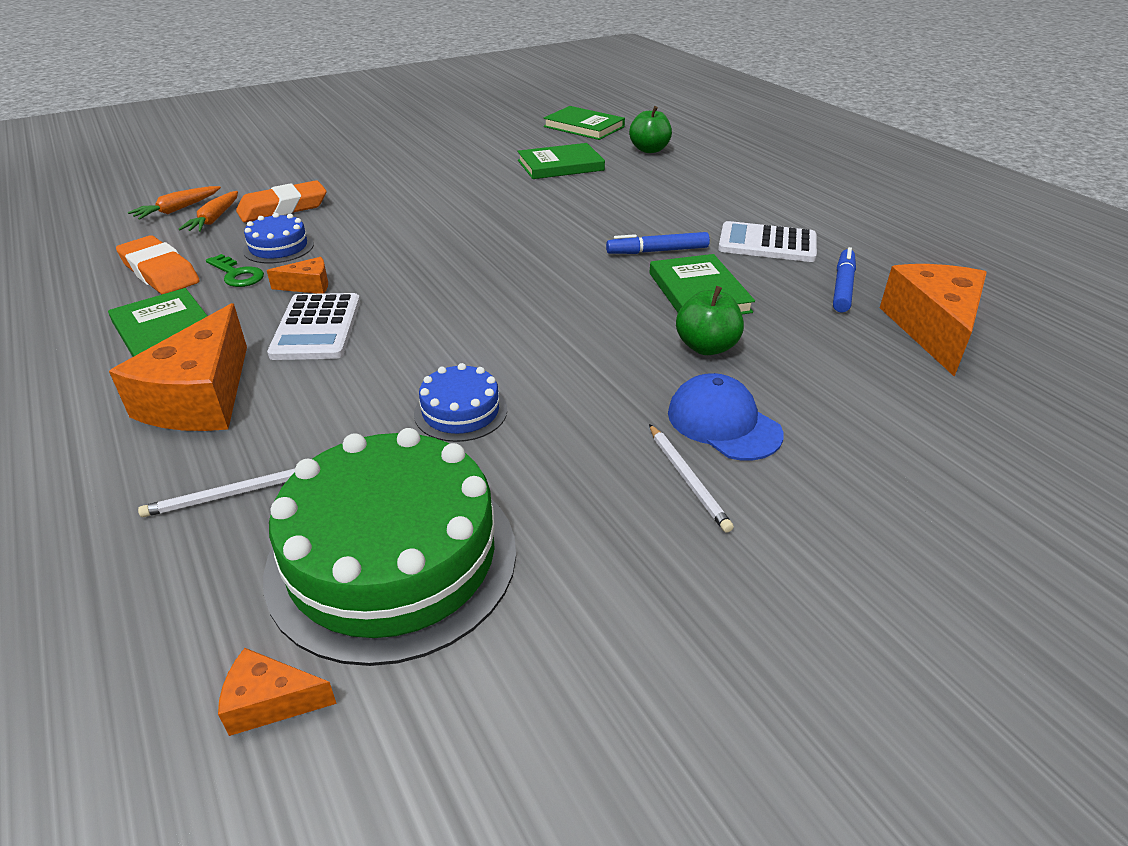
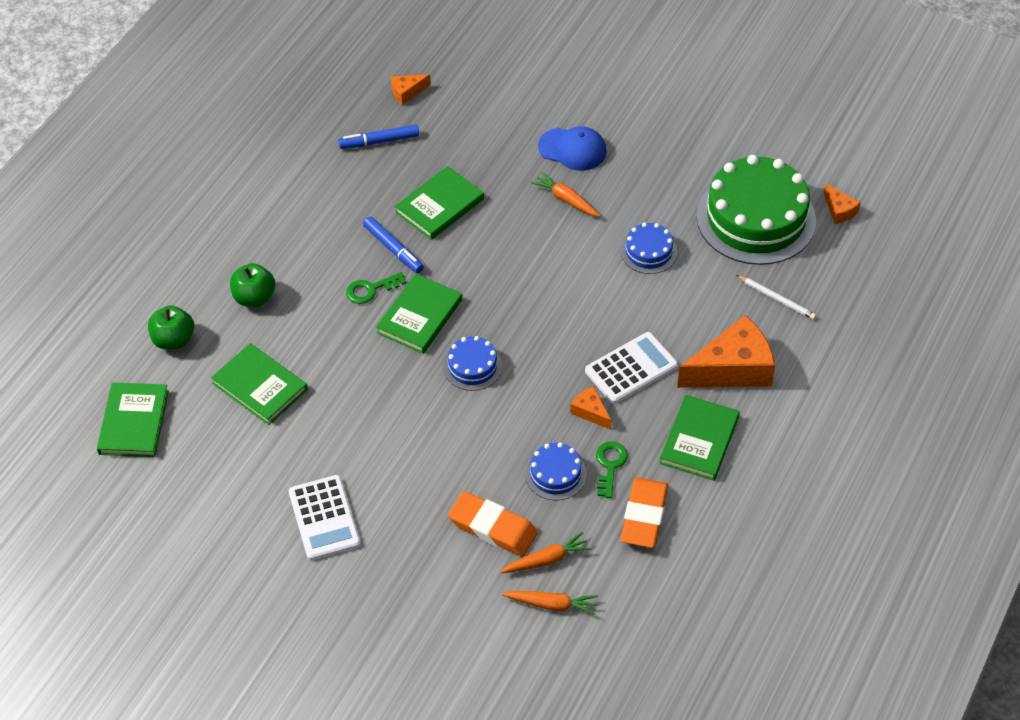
camera: 120 degrees left, 15 degrees up
white pencil [649,424,734,533] -> none
blue cap [668,373,783,460] -> blue cap turned 90 degrees counterclockwise [538,126,607,171]
green apple [676,286,744,355] -> green apple moved to [230,263,275,307]
white calculator [718,221,817,262] -> white calculator moved to [289,475,361,561]
orange cheese [880,264,987,377] -> orange cheese [391,74,431,105], size x0.47
none -> green key [346,272,406,304]
none -> green book [376,274,462,354]
none -> blue cake [443,336,502,391]
none -> orange carrot [531,171,600,217]

